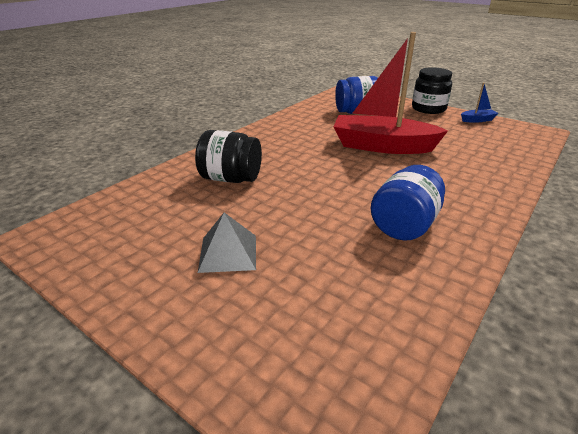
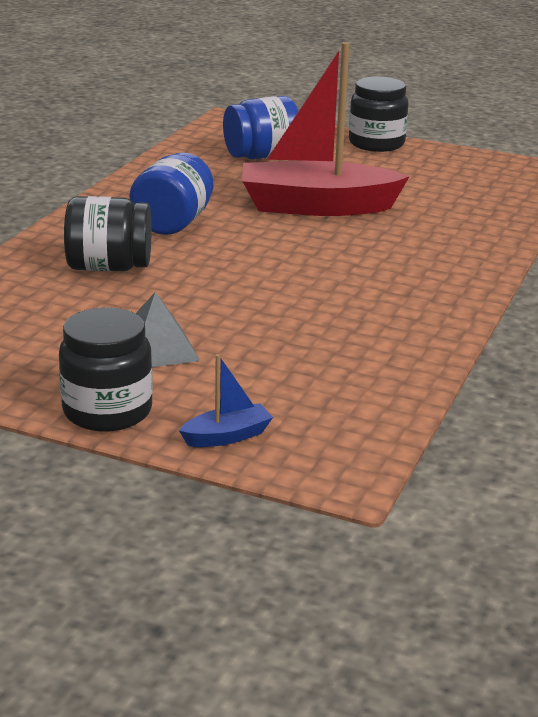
camera: 15 degrees left, 5 degrees down
blue jar [371,165,445,241] -> blue jar moved to [129,152,213,235]
blue boat [461,83,499,123] -> blue boat moved to [179,354,273,447]
none -> black jar [59,307,153,432]

